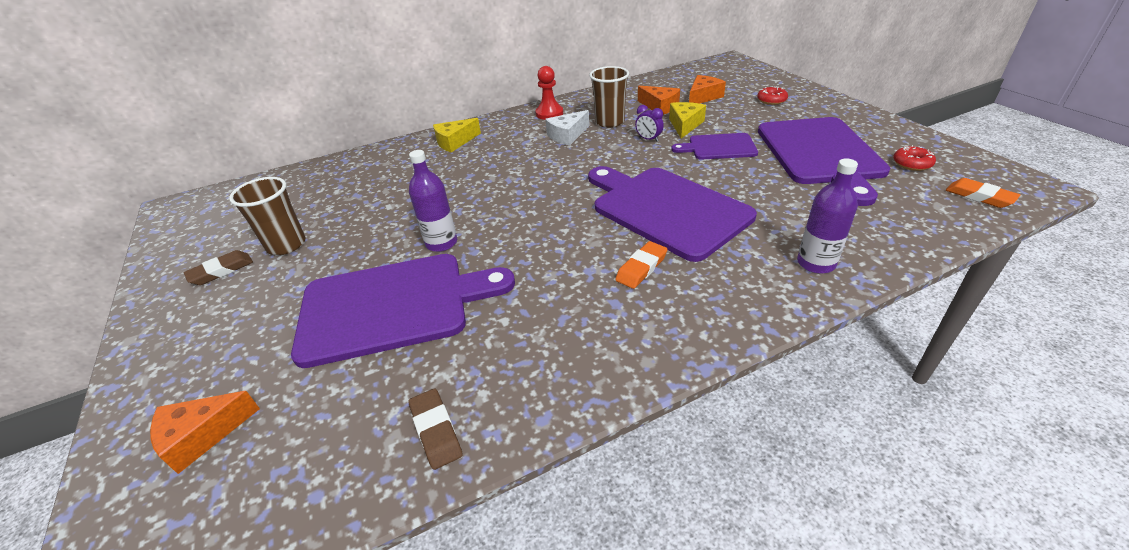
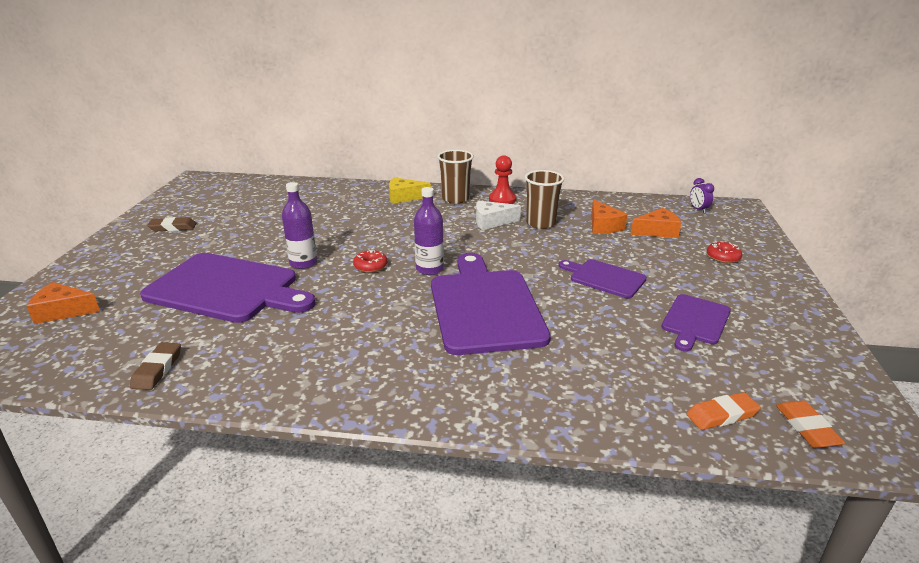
camera: 30 degrees right, 10 degrees down
brown cup [229,177,306,255] -> brown cup moved to [437,150,474,204]
orange eraser [615,241,668,289] -> orange eraser moved to [687,392,761,430]
purple clock [635,105,664,142] -> purple clock moved to [690,178,714,213]
yellow cheese [669,102,706,139] -> none
purple cutting board [758,117,890,206] -> purple cutting board [661,294,731,352], size x0.53
purple bottle [797,158,858,274] -> purple bottle moved to [414,187,444,275]
red donut [893,145,936,171] -> red donut moved to [353,250,388,273]

